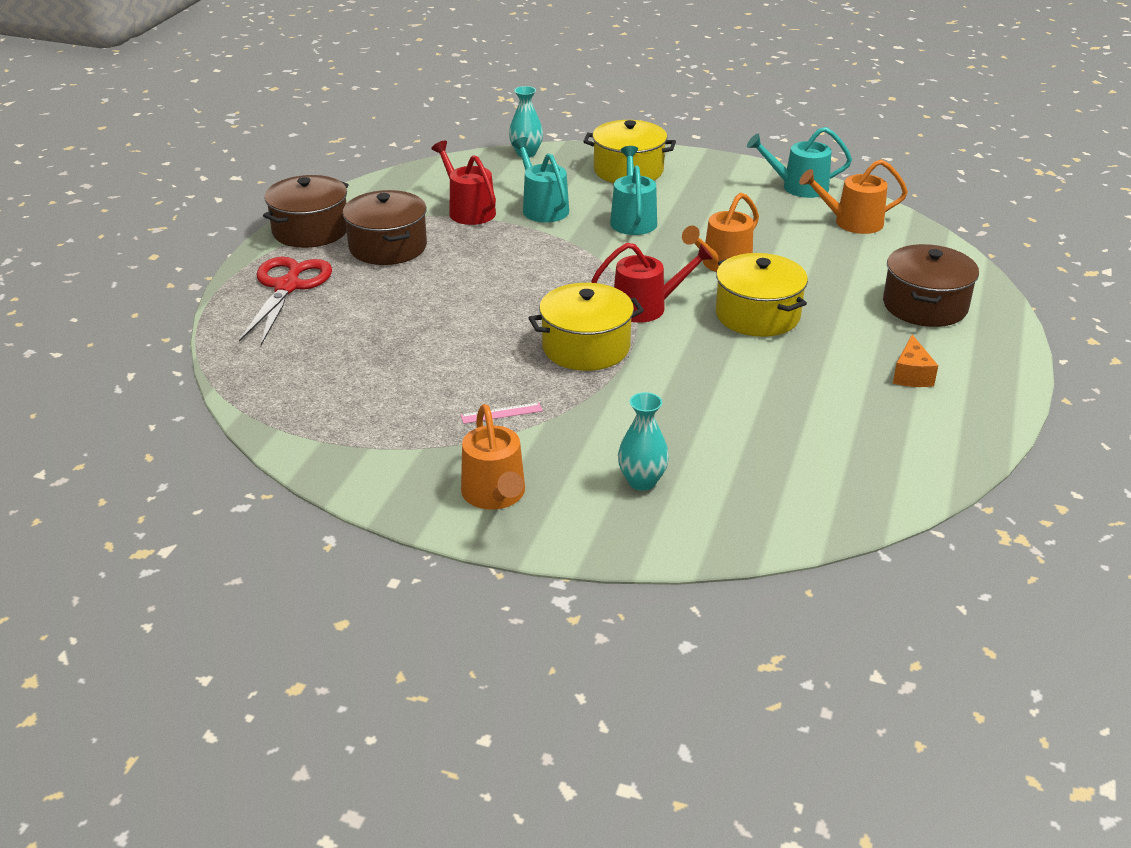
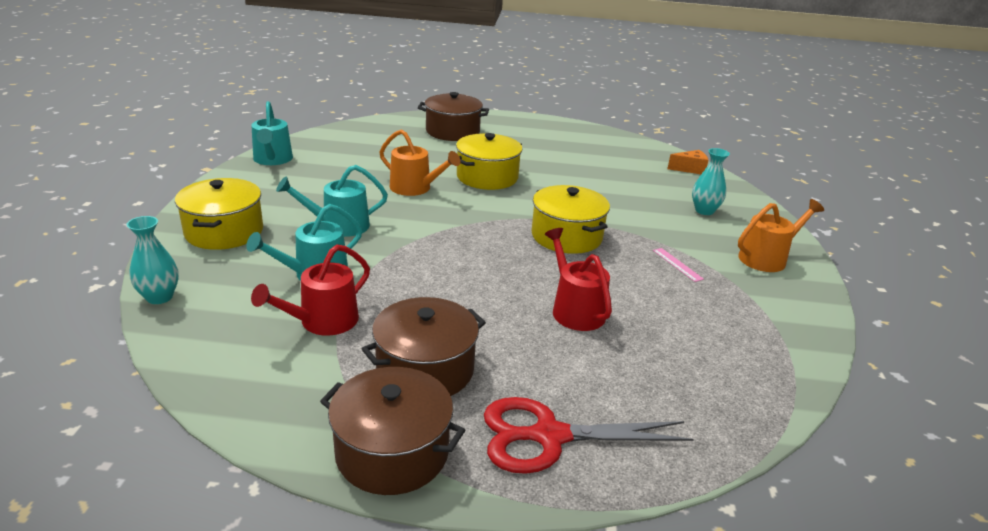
camera: 105 degrees left, 5 degrees down
red watering can [591,243,713,323] -> red watering can moved to [545,228,612,331]
orange watering can [799,159,908,234] -> none
orange cheese [893,335,938,387] -> orange cheese moved to [667,150,708,174]

